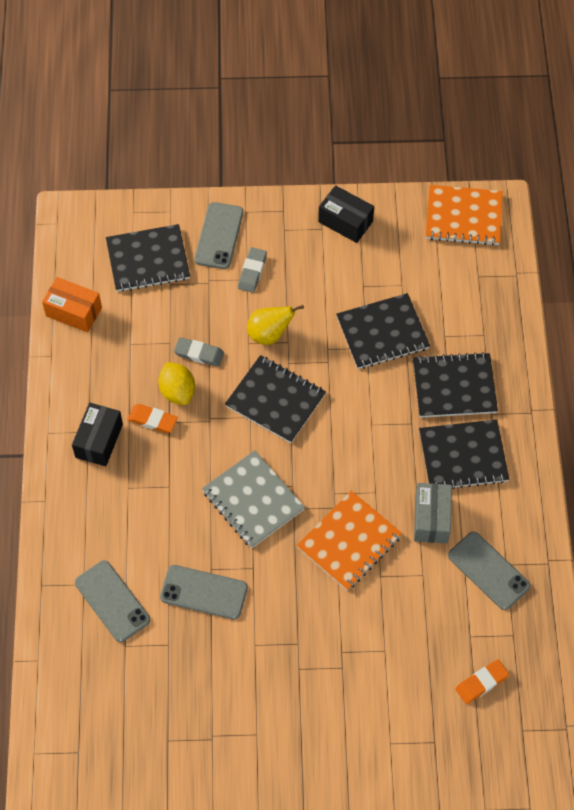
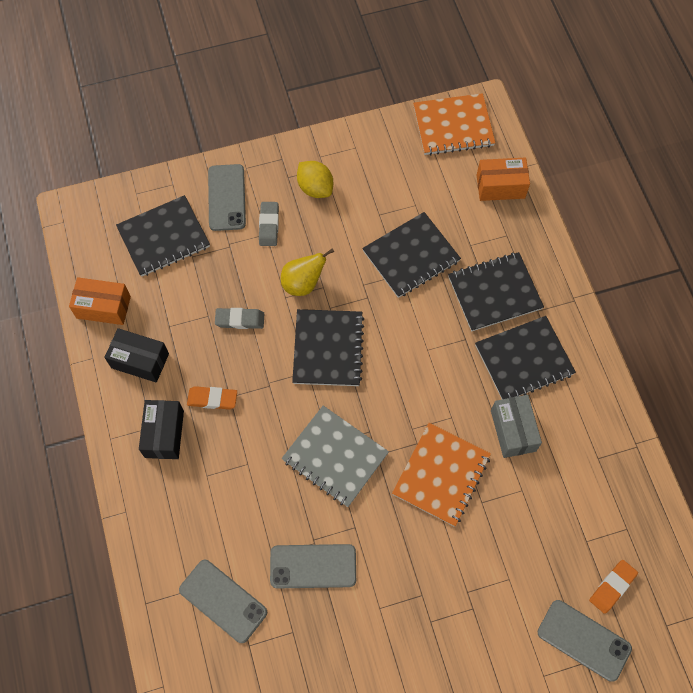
camera: 15 degrees left, 5 degrees up
yellow lemon [158,362,195,405] -> yellow lemon moved to [297,161,333,198]
black notebook [225,355,326,443] -> black notebook turned 75 degrees clockwise [292,309,364,386]
black box [318,185,374,243] -> black box moved to [104,328,169,383]
grey phone [448,532,530,610] -> grey phone moved to [538,600,632,682]
none -> orange box [477,157,530,201]

